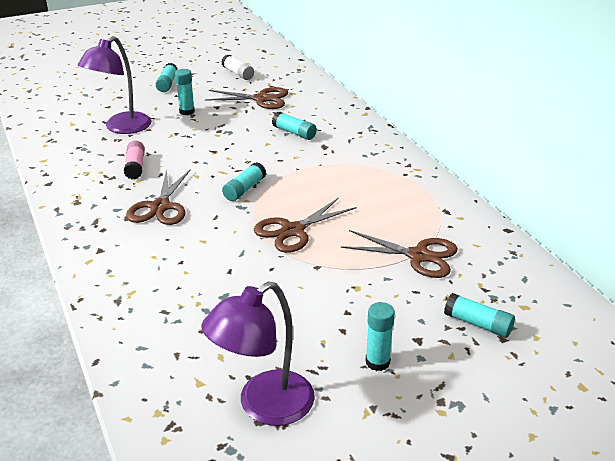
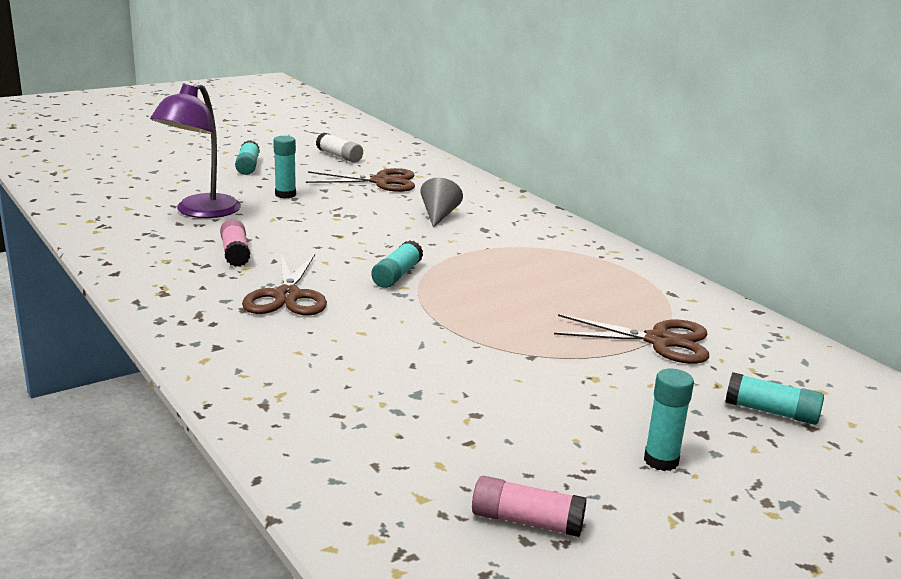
camera: 10 degrees left, 10 degrees down
purple lamp [201,281,315,426] -> pink glue stick [472,476,587,537]
brown scissors [254,198,356,253] -> none
turquoise glue stick [272,111,317,140] -> grey cone [420,178,463,227]

